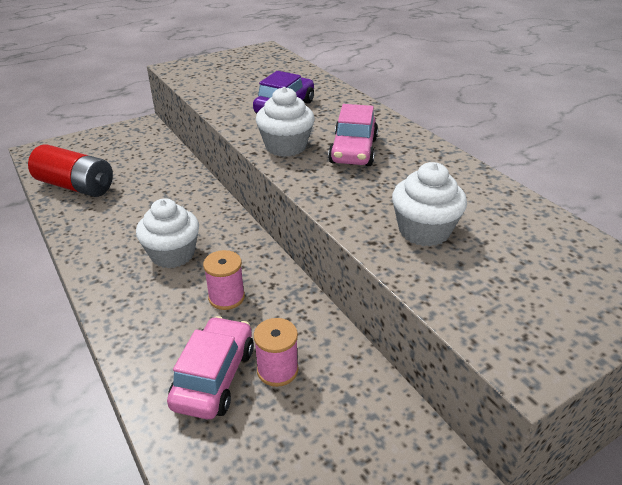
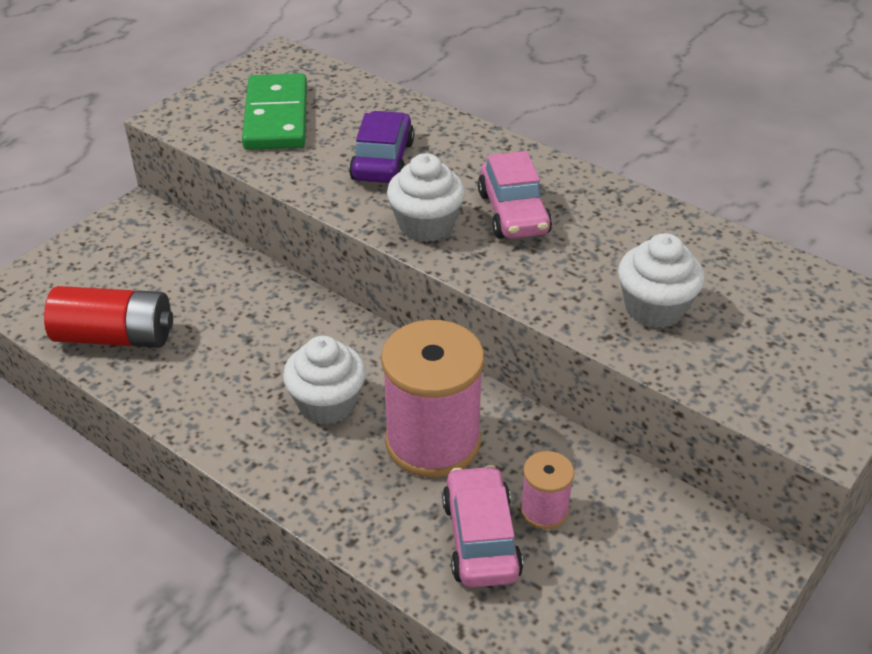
camera: 20 degrees left, 5 degrees up
pink spool [203,250,245,310] -> pink spool [381,320,484,478], size x2.08
none -> green domino [242,73,307,150]

